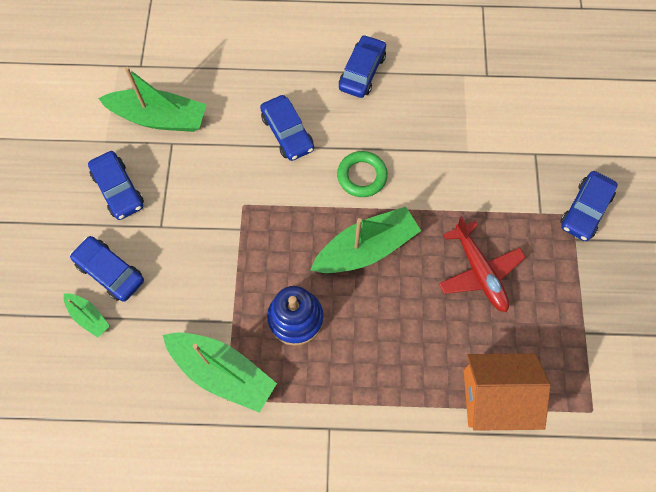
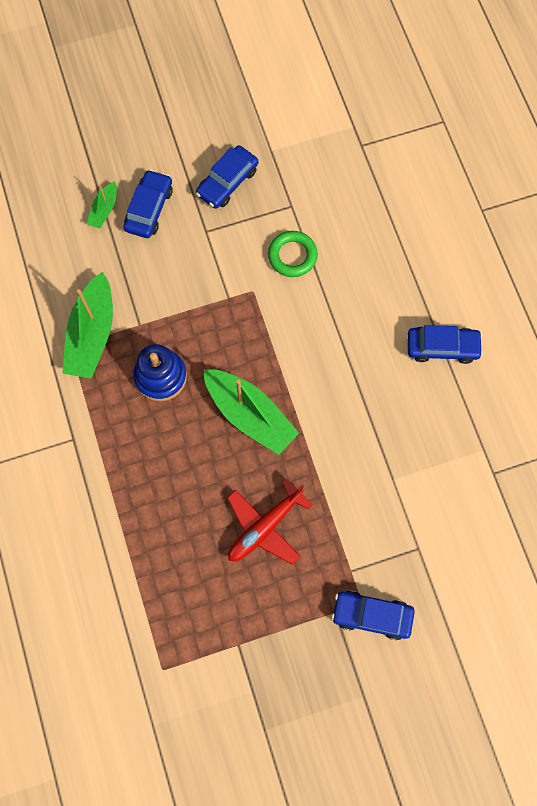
camera: 70 degrees right, 5 degrees up
green boat [98,67,207,132] -> none
blue car [260,95,314,161] -> none
green ring [337,151,388,197] -> green ring moved to [268,231,318,277]
orange house [464,353,551,431] -> none

